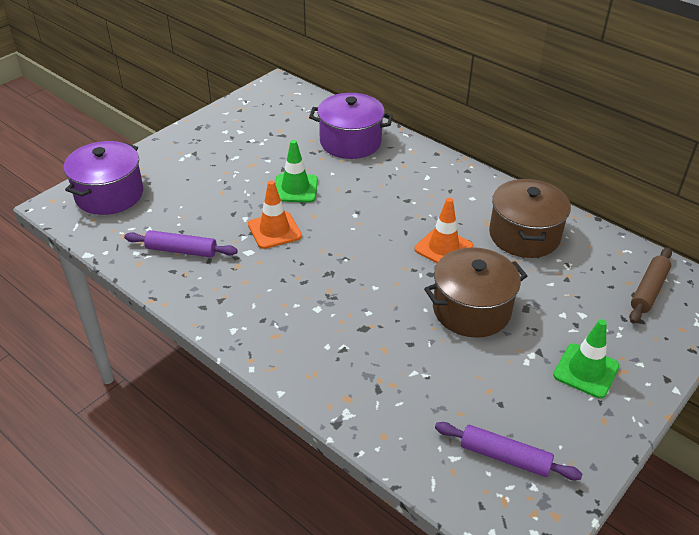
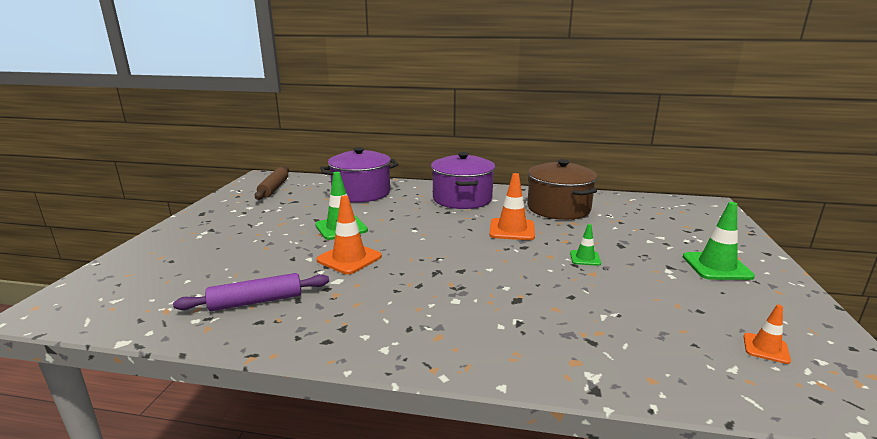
camera: 30 degrees left, 20 degrees down
purple pot [64,141,143,215] -> purple pot moved to [431,152,495,209]
brown pot [424,247,527,338] -> green traffic cone [570,224,601,266]
purple rolling pin [435,422,582,480] -> orange traffic cone [744,304,791,364]
brown rolling pin [629,247,672,323] -> brown rolling pin moved to [254,166,289,200]

